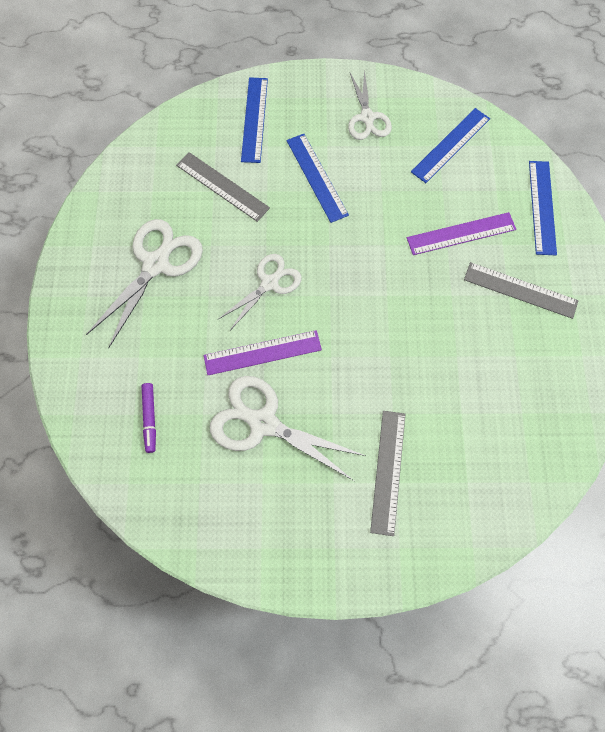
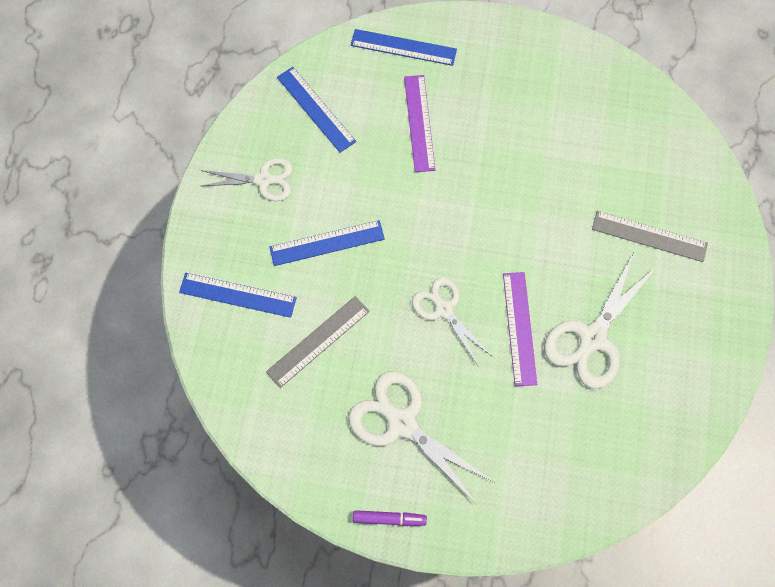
camera: 80 degrees left, 0 degrees up
purple marker [142,383,156,453] -> purple marker moved to [353,510,427,526]
grey ruler [464,262,579,319] -> none

